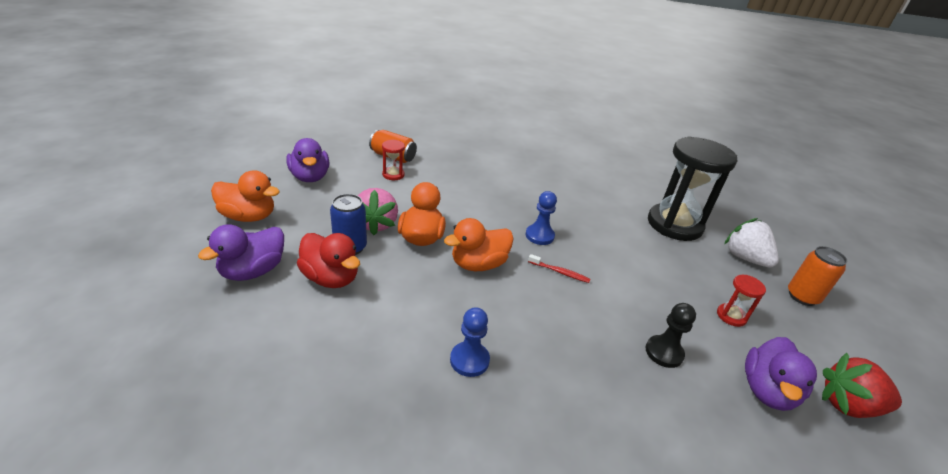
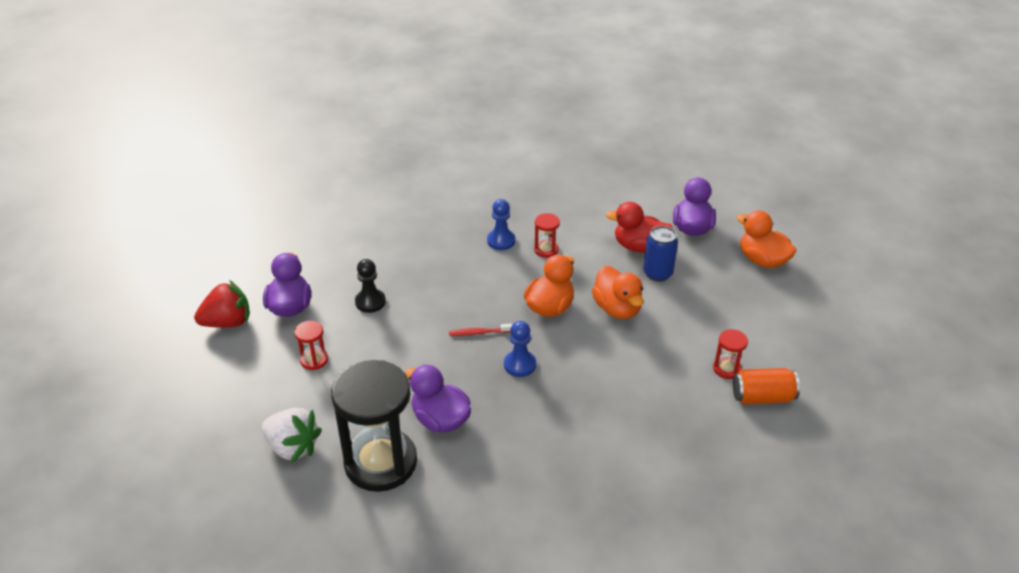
camera: 155 degrees right, 5 degrees up
orange duck [211,170,280,222] -> orange duck turned 60 degrees clockwise [737,210,796,268]
purple duck [287,138,329,182] -> purple duck moved to [404,365,471,433]
pink strawberry [358,188,398,235] -> none
orange can [788,246,847,306] -> none
none -> red hourglass [534,213,560,258]

